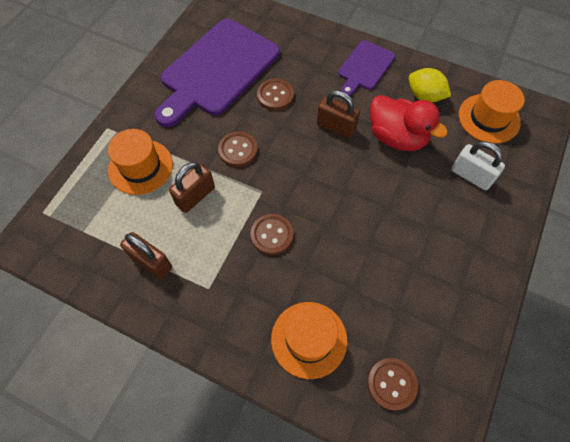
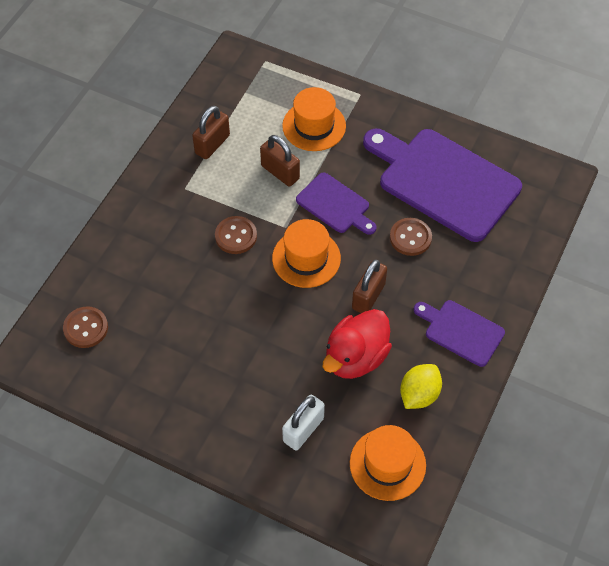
camera: 90 degrees right, 5 degrees down
brown button [218,132,258,167] -> purple cutting board [296,173,377,235]
orange hat [271,302,347,379] -> orange hat moved to [272,219,341,288]

